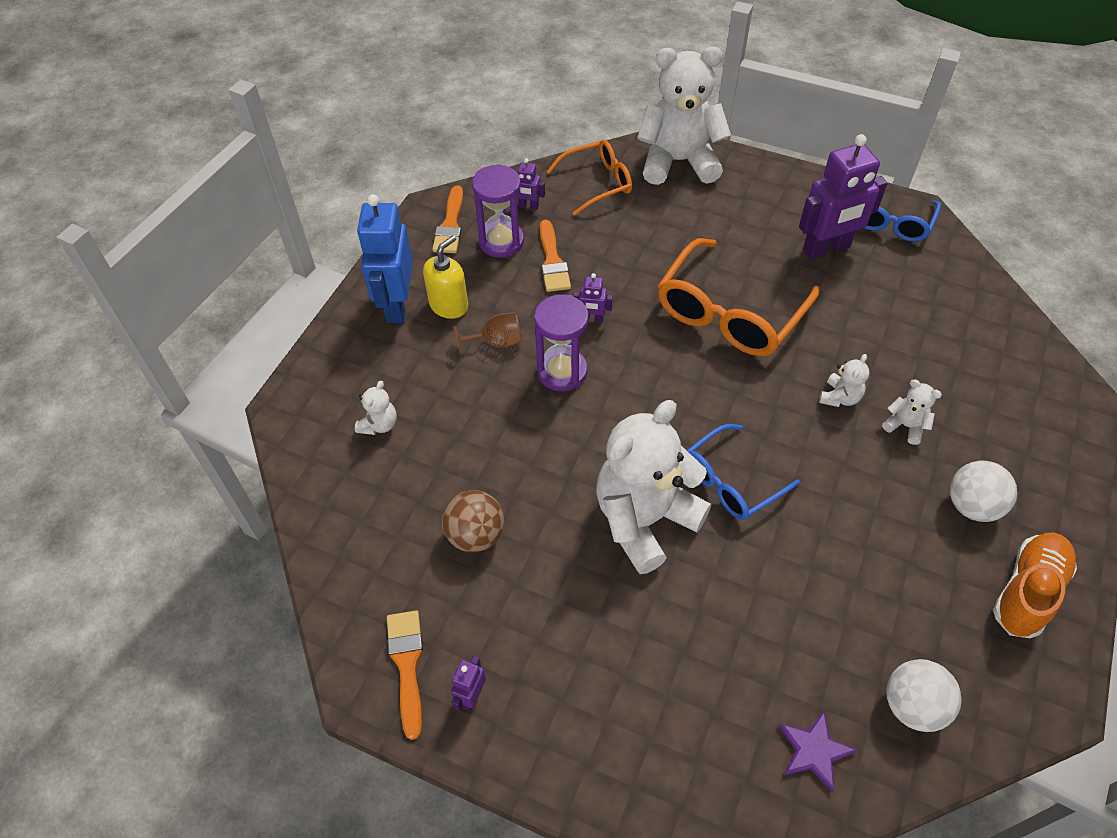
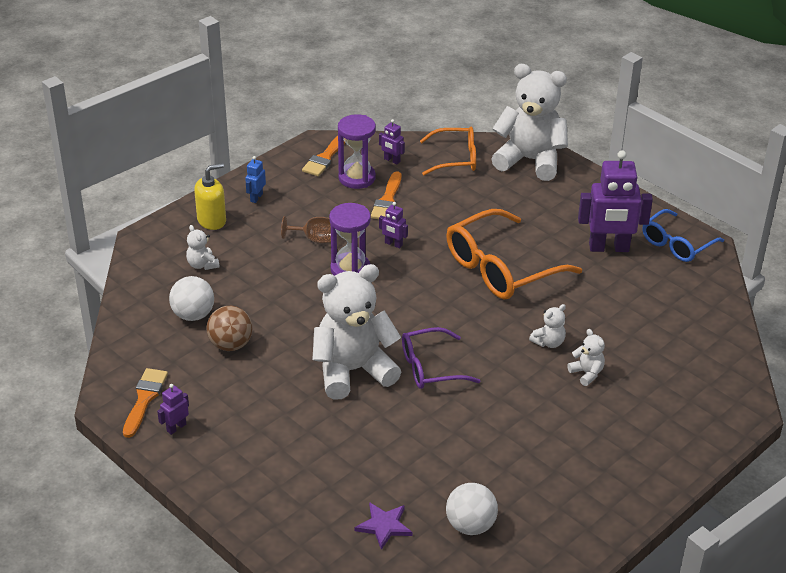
camera: 20 degrees right, 15 degrees down
white teddy bear [355,381,397,435] -> white teddy bear turned 105 degrees clockwise [186,225,219,270]
blue robot [357,194,413,323] -> blue robot [245,156,266,203], size x0.45
yellow soap dispenser [423,235,468,319] -> yellow soap dispenser moved to [194,163,226,230]
blue glasses [686,424,800,520] -> purple glasses [402,327,480,389]
white ball [950,461,1017,522] -> white ball moved to [169,276,214,321]
orange shoe [993,532,1077,638] -> none

